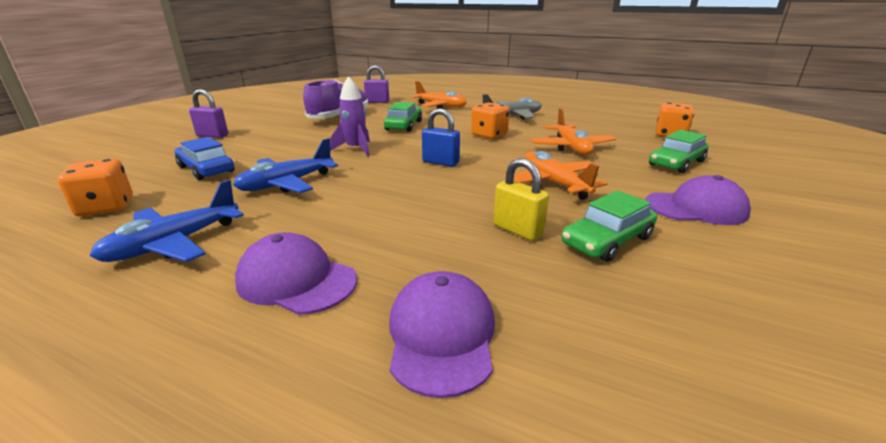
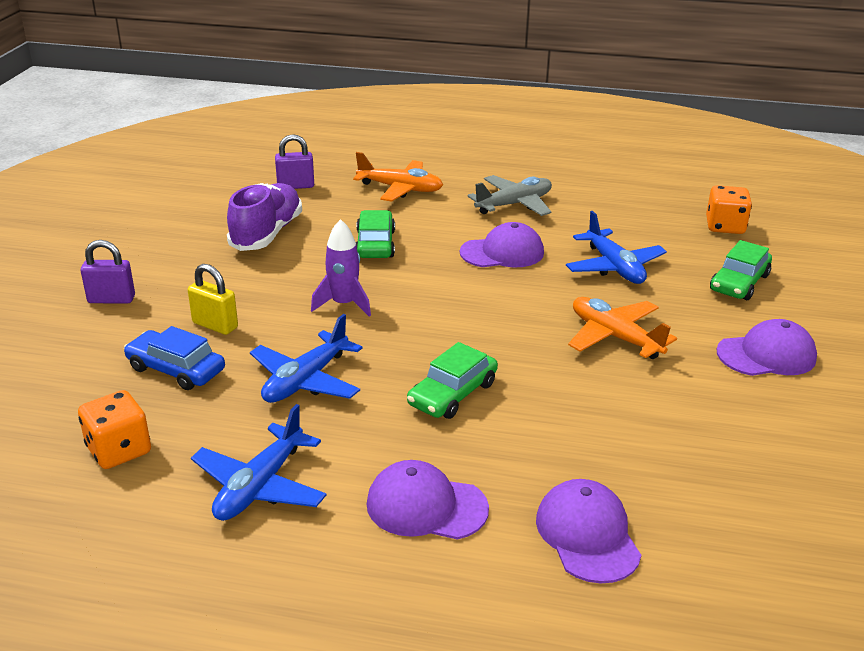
camera: 15 degrees left, 5 degrees up
blue padlock [422,108,460,167] -> none
orange dice [471,102,510,139] -> purple cap [460,222,544,267]
yellow padlock [494,158,549,241] -> yellow padlock moved to [188,264,238,335]
orange plane [531,108,616,155] -> blue plane [566,211,667,284]
green car [561,191,657,262] -> green car moved to [407,342,498,419]

